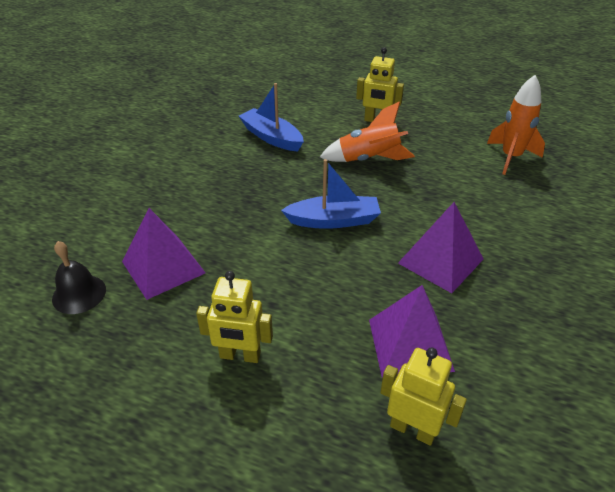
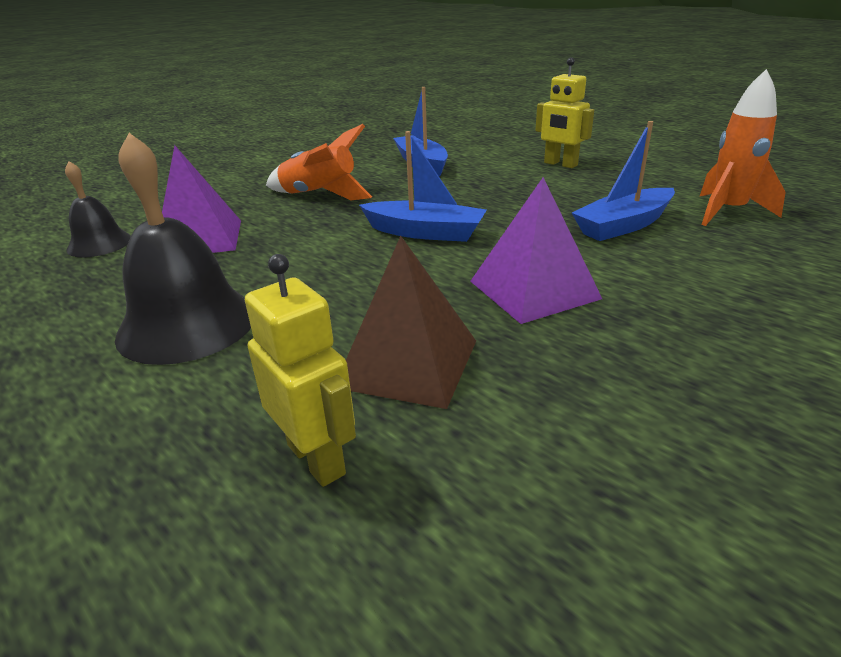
camera: 25 degrees right, 10 degrees down
yellow robot [196,271,273,363] -> black bell [115,133,251,365]
orange rocket [320,101,415,162] -> orange rocket moved to [266,124,372,200]
purple pyramid [369,285,455,378] -> brown pyramid [346,236,476,409]
none -> blue boat [572,121,675,241]

